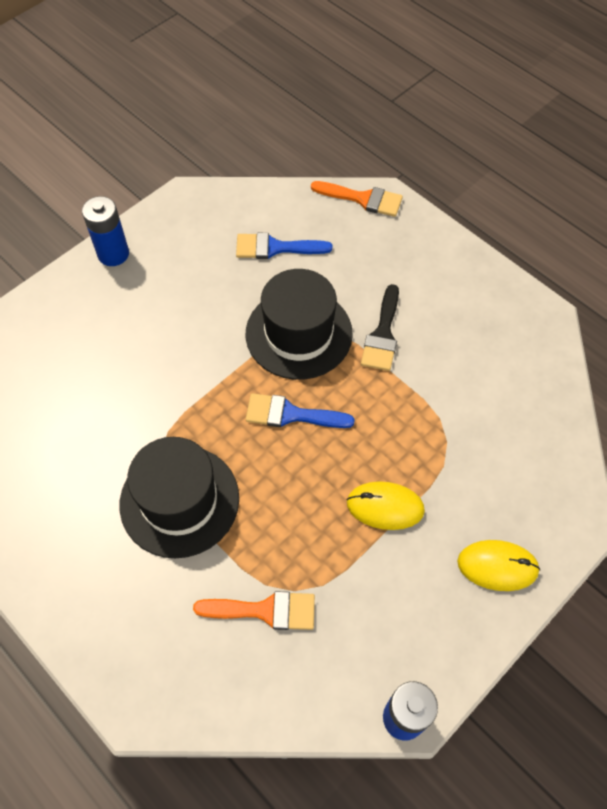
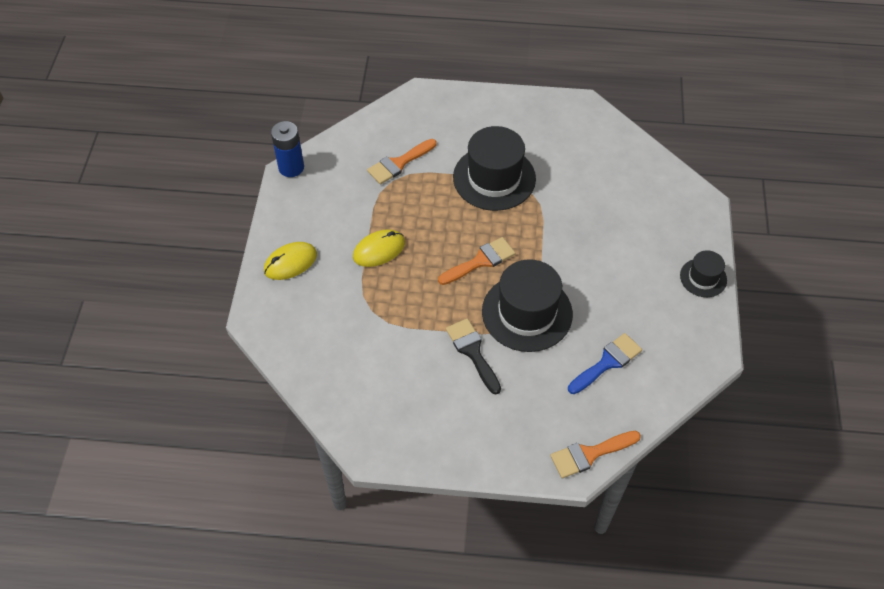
camera: 140 degrees right, 5 degrees down
blue battery [82,196,129,266] -> black hat [680,250,727,297]
blue brush [246,393,355,428] -> orange brush [438,237,515,285]

